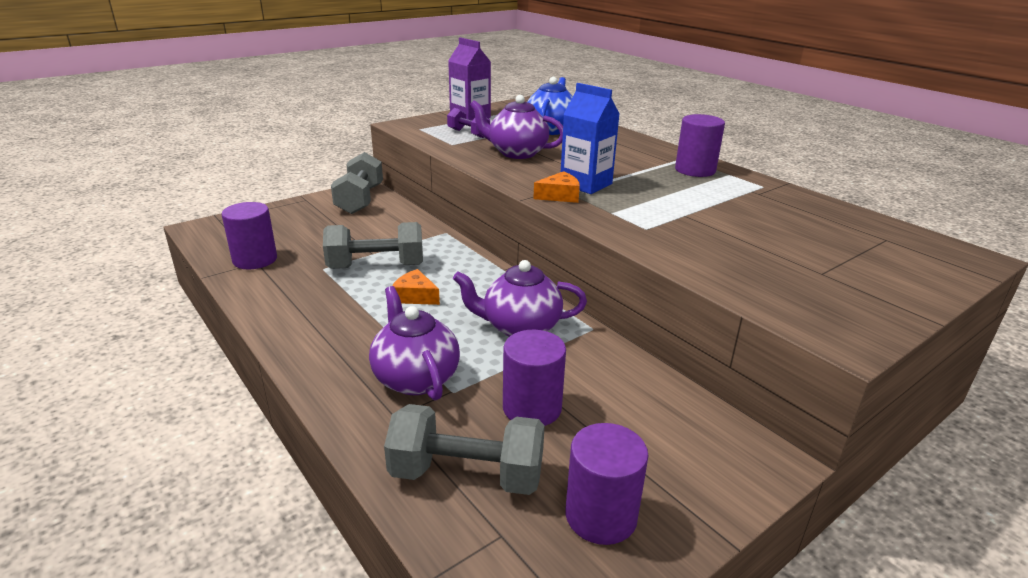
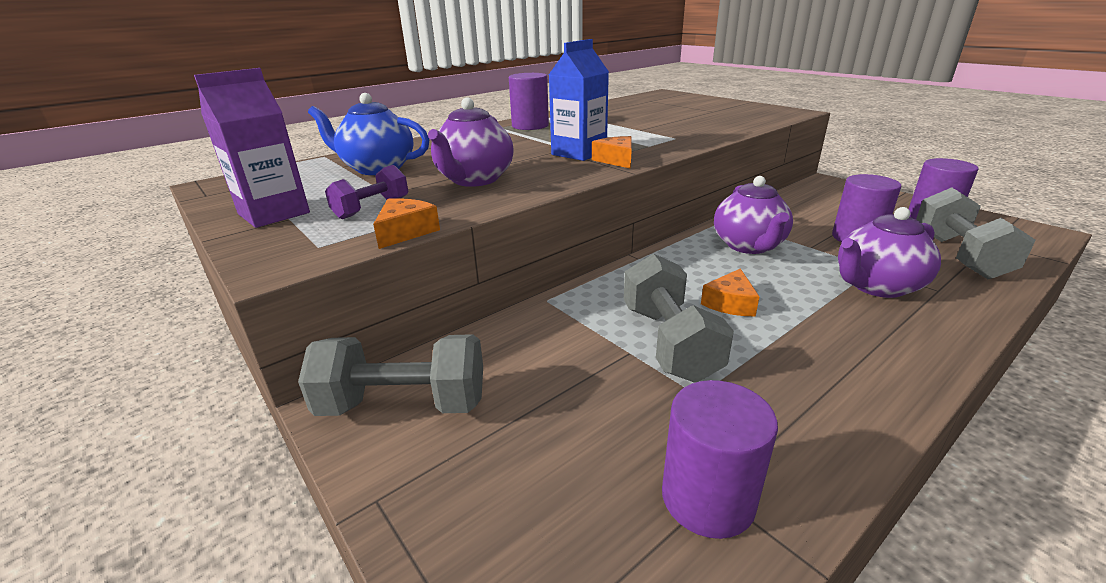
camera: 90 degrees left, 0 degrees up
none -> orange cheese [373,198,440,249]

